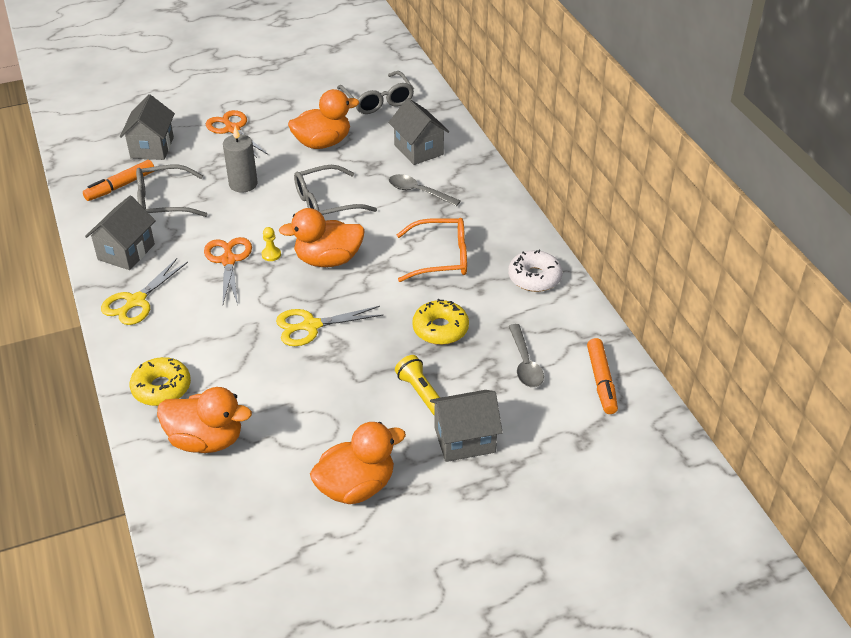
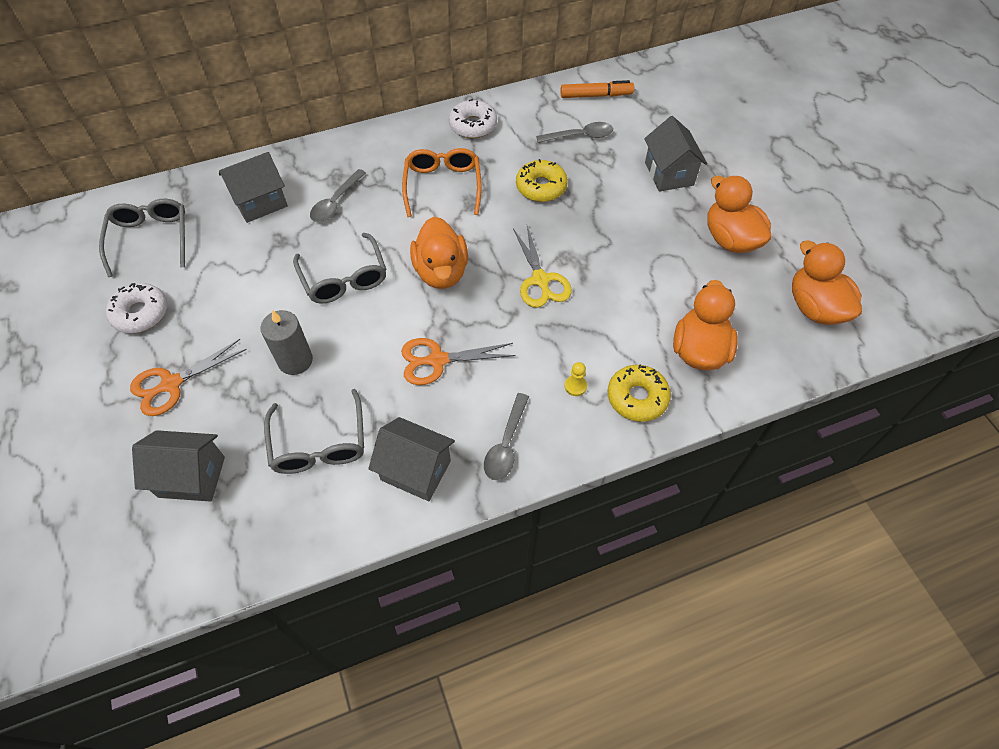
camera: 90 degrees left, 15 degrees up
orange marker [83,160,154,201] -> none
yellow scissors [101,258,188,325] -> grey spoon [484,393,529,480]
yellow pawn [262,227,281,261] -> yellow pawn moved to [565,362,587,396]
orange duck [288,89,359,149] -> orange duck moved to [792,240,862,325]
grey glasses [337,71,414,114] -> grey glasses turned 75 degrees counterclockwise [99,199,185,277]
yellow flashlight [395,355,440,416] -> none
none -> white donut [106,283,167,333]

